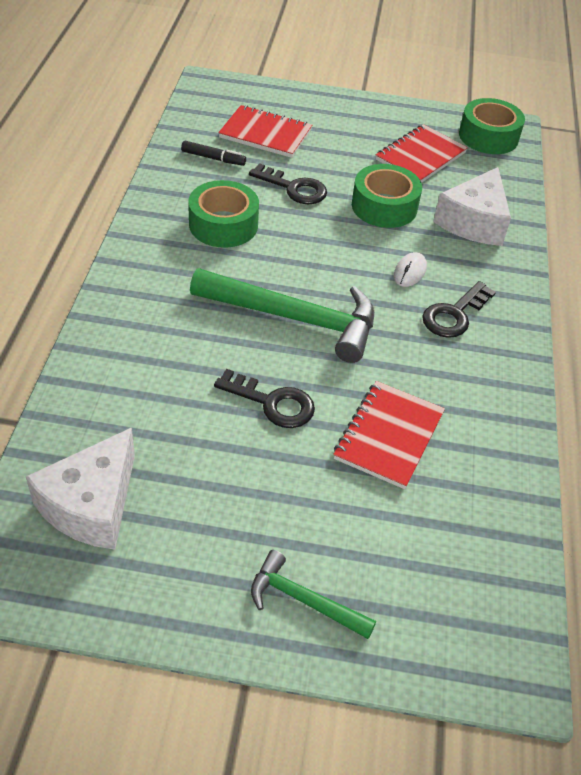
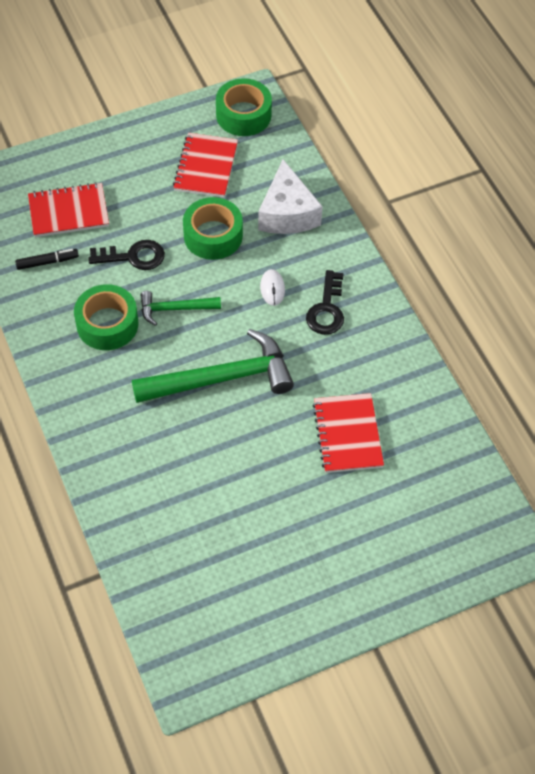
camera: 30 degrees left, 10 degrees up
white cheese [26,427,135,550] -> none
black key [214,369,315,428] -> none
green hammer [251,550,376,639] -> green hammer moved to [140,291,221,326]

